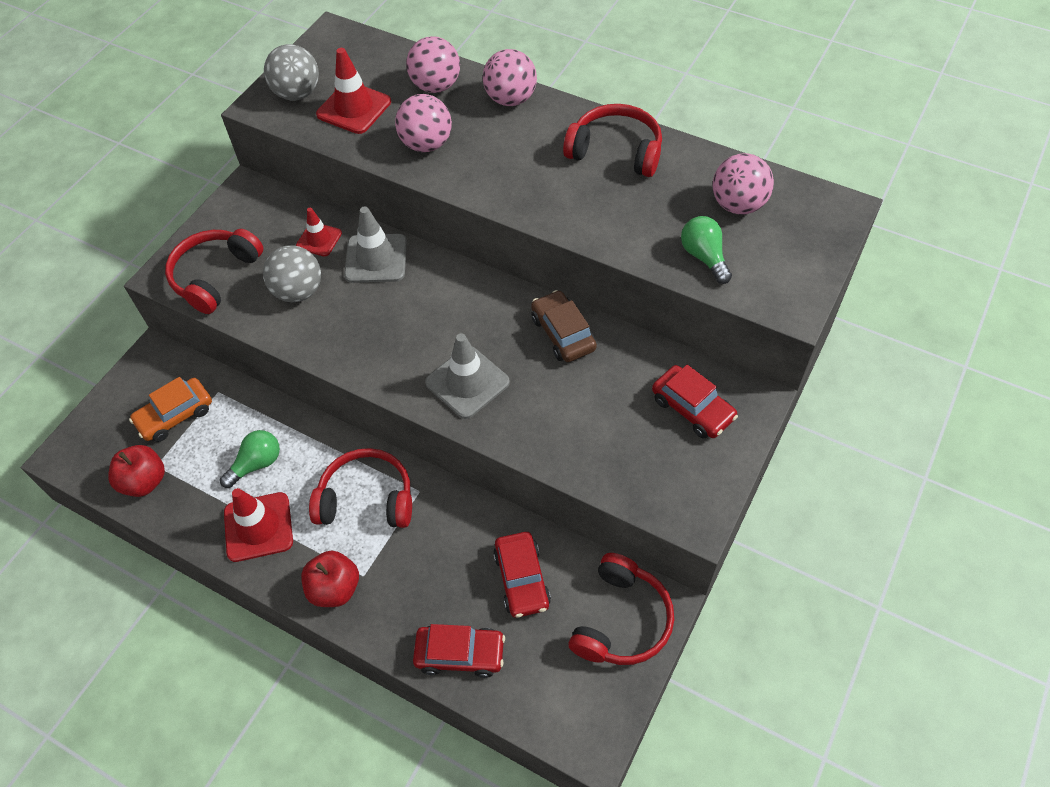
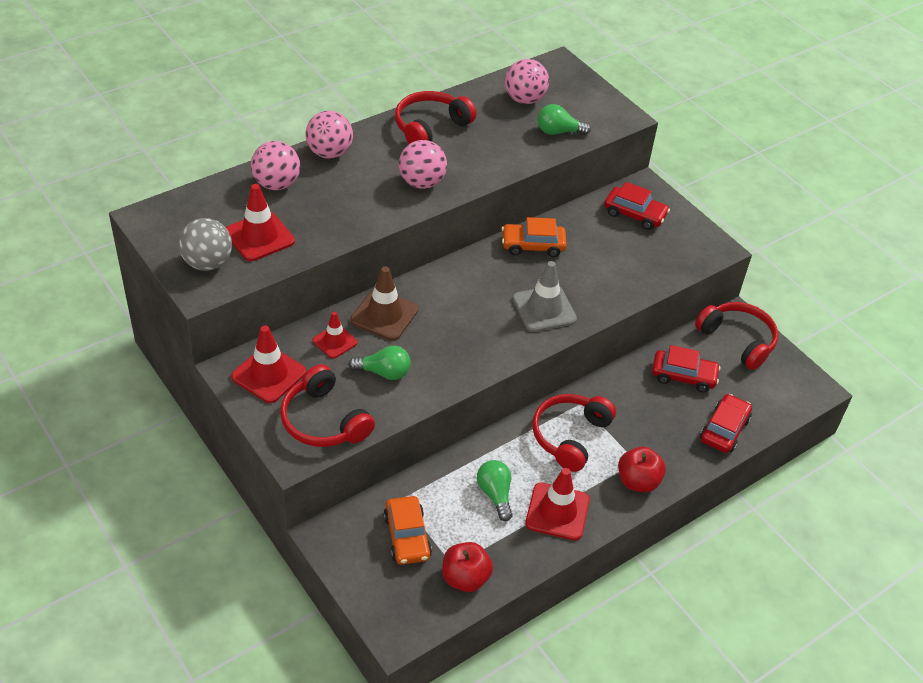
camera: 70 degrees left, 10 degrees down
grey ball [263,245,321,302] -> green light bulb [348,346,411,380]
grey traffic cone [344,206,407,283] -> brown traffic cone [350,266,418,341]
pink ball [395,94,452,152] -> pink ball moved to [399,140,447,189]
brown car [531,290,597,362] -> orange car [502,217,567,257]
red car [652,365,738,439] -> red car turned 45 degrees clockwise [604,182,670,230]
none -> red traffic cone [231,326,306,403]

